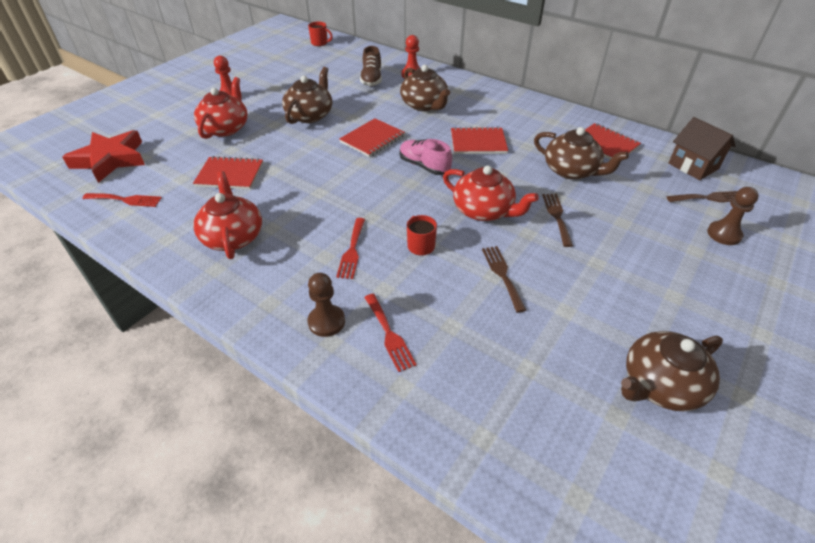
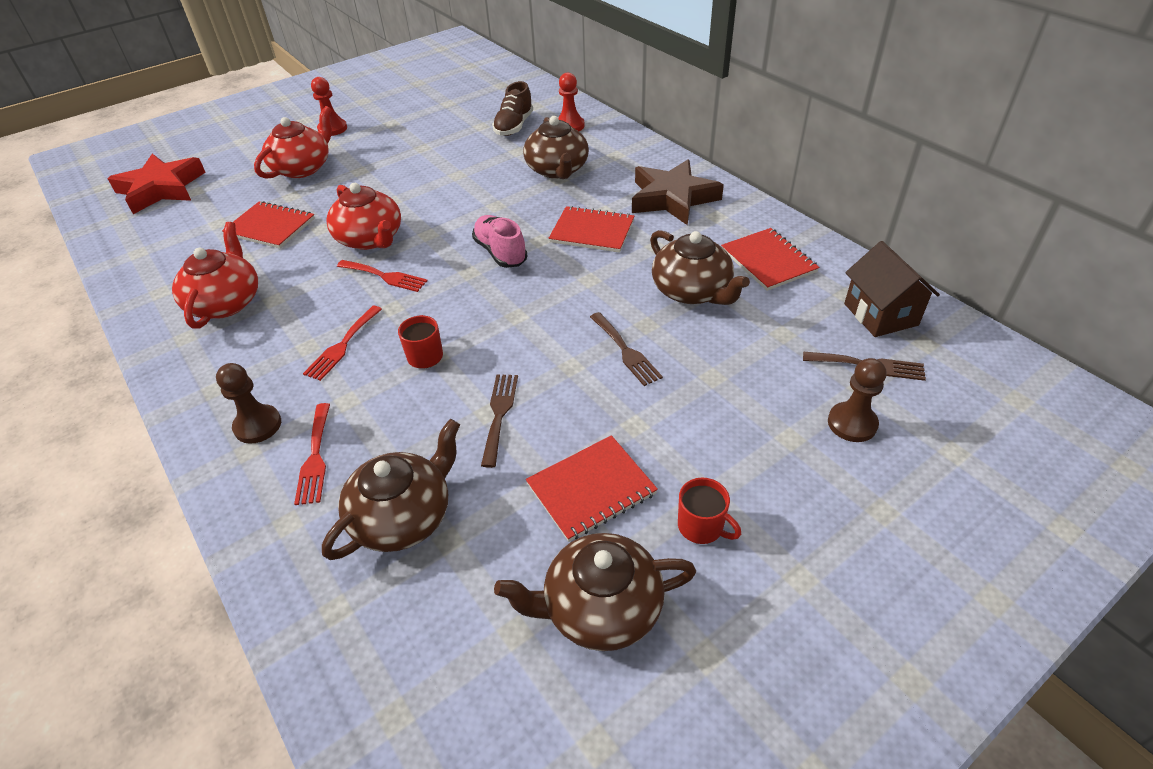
camera: 20 degrees right, 0 degrees up
red fork [82,193,162,207] -> red fork moved to [337,260,427,292]
brown teapot [282,67,332,124] -> brown teapot moved to [322,419,460,560]
red mug [308,21,333,46] -> red mug moved to [678,478,741,544]
red notebook [339,118,405,157] -> red notebook moved to [526,435,658,542]
red teapot [443,165,539,221] -> red teapot moved to [326,183,401,250]
brown fork [542,194,573,247] -> brown fork turned 135 degrees clockwise [590,312,663,386]
none -> brown star [632,159,724,225]

